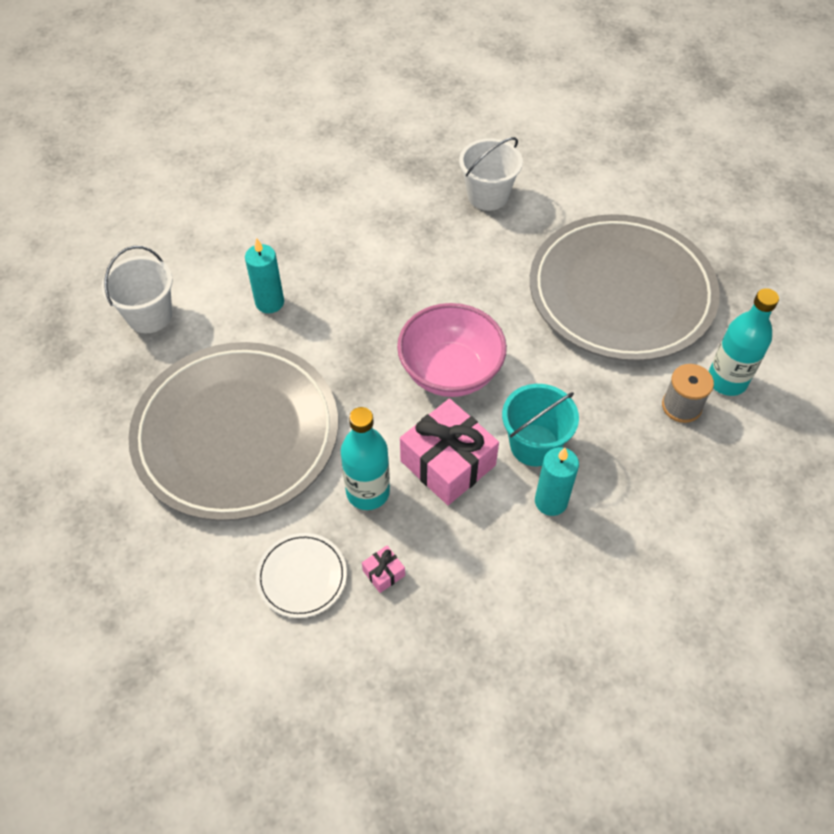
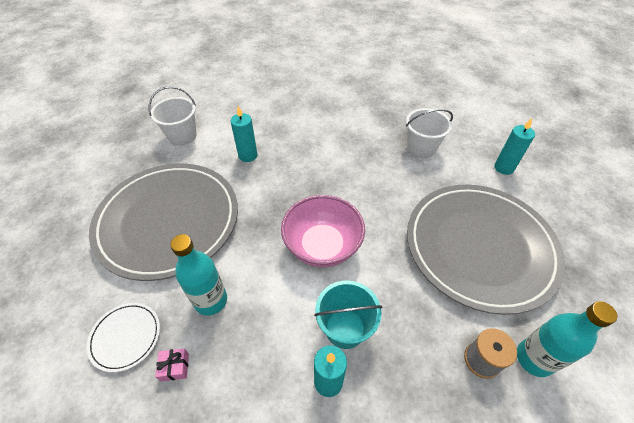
camera: 30 degrees right, 5 degrees down
pink gift [400,399,499,505] -> none
none -> turquoise candle [494,118,535,175]

